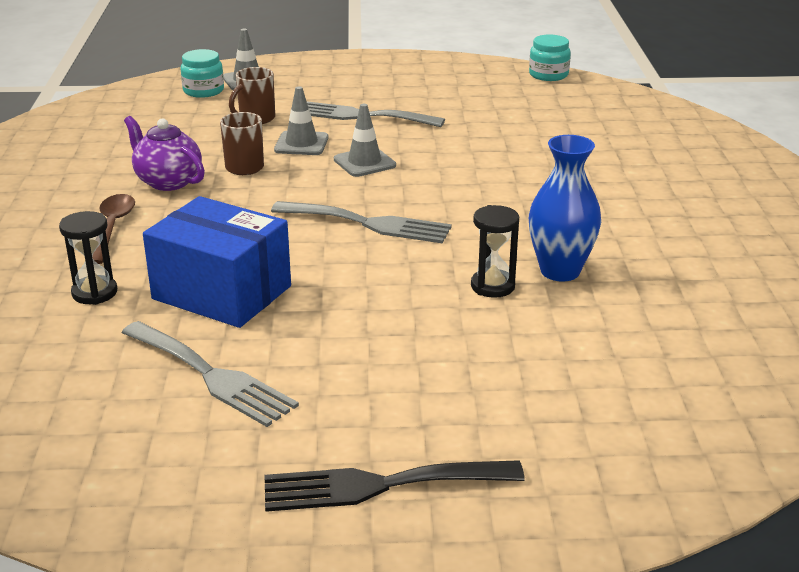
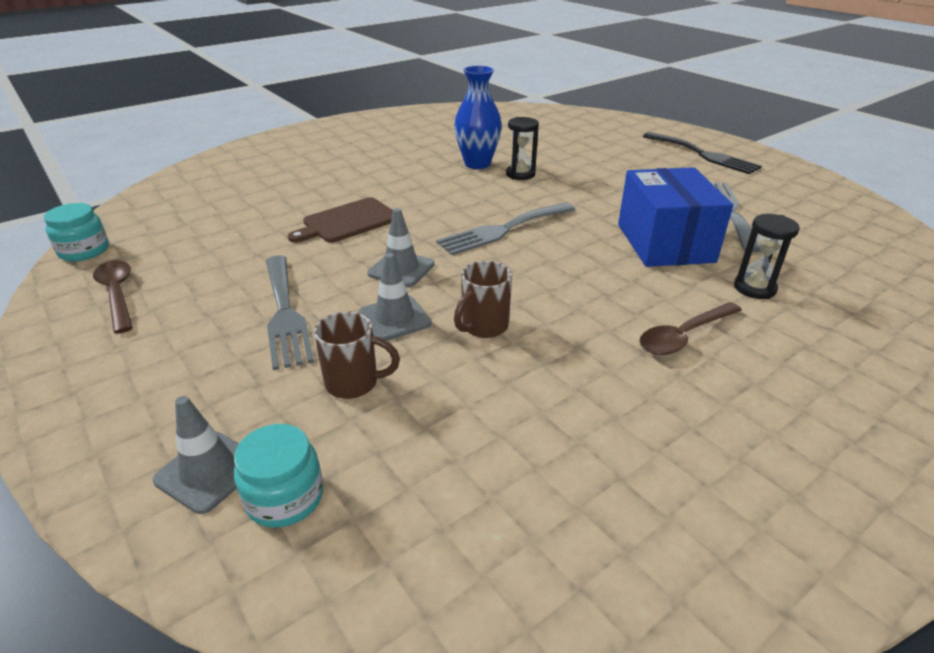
camera: 125 degrees left, 5 degrees up
purple teapot [124,116,205,191] -> none
grey fork [271,201,452,244] -> grey fork turned 105 degrees counterclockwise [436,202,575,255]
none -> brown spoon [93,260,133,334]
none -> brown cutting board [288,197,393,243]

